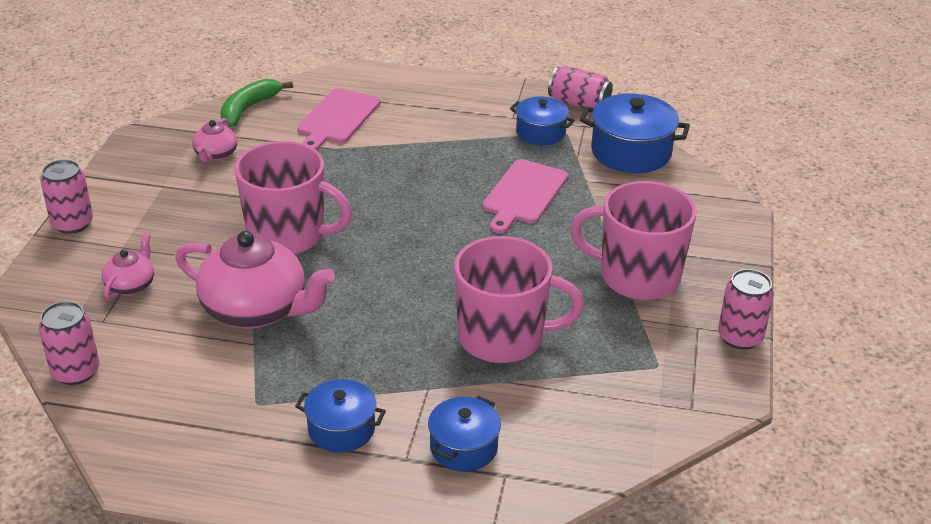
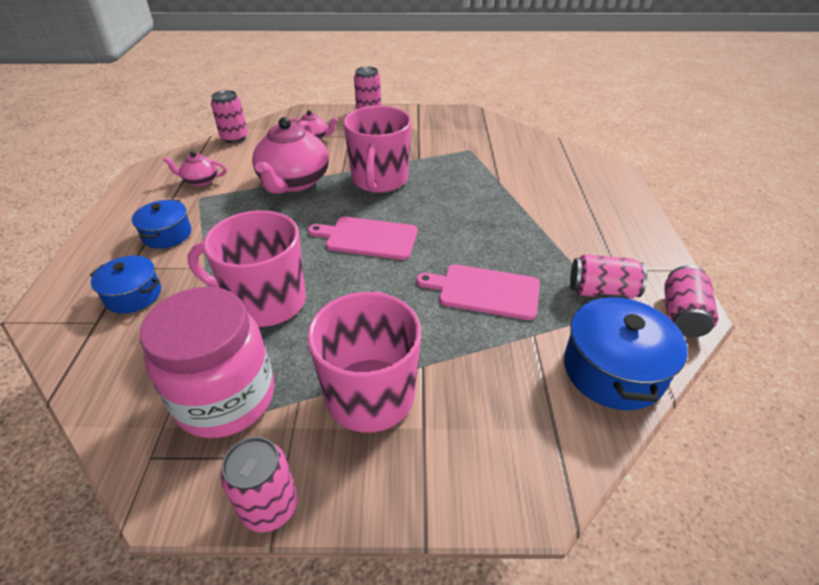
camera: 80 degrees right, 5 degrees up
pink teapot [192,118,237,163] -> pink teapot moved to [163,151,227,186]
green banana [220,79,293,127] -> none
pink cutting board [297,88,380,151] -> pink cutting board moved to [308,217,418,260]
pink mug [454,236,584,363] -> pink mug turned 105 degrees clockwise [187,210,306,327]
blue pot [510,97,575,145] -> pink can [570,254,647,299]
none -> pink jar [140,287,274,438]

